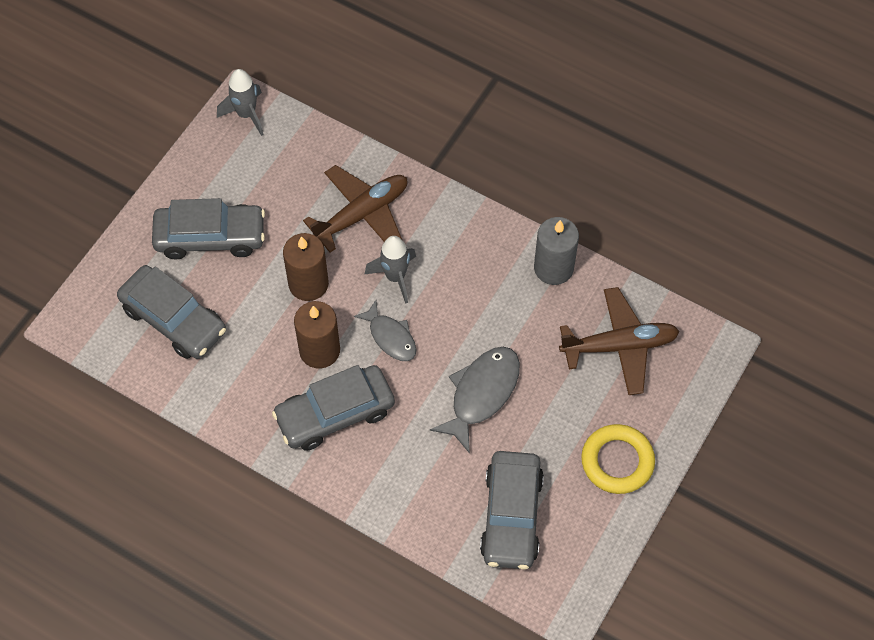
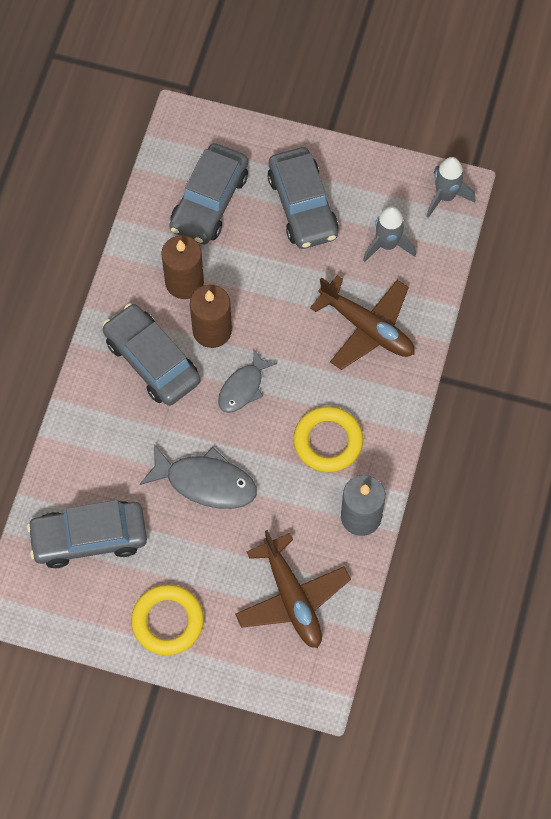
camera: 75 degrees right, 5 degrees up
brown candle [283,233,329,301] -> brown candle moved to [161,235,204,299]
grey rocket [364,236,416,304] -> grey rocket moved to [363,206,416,262]
none -> yellow ring [293,406,363,472]

